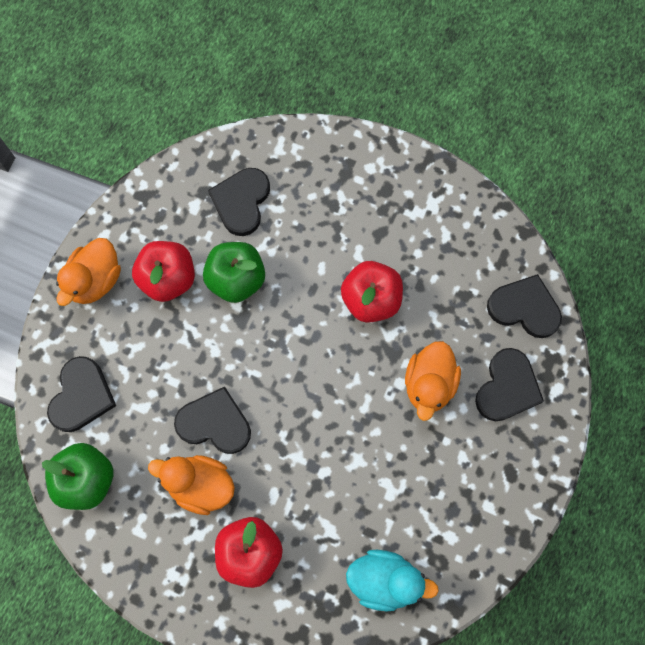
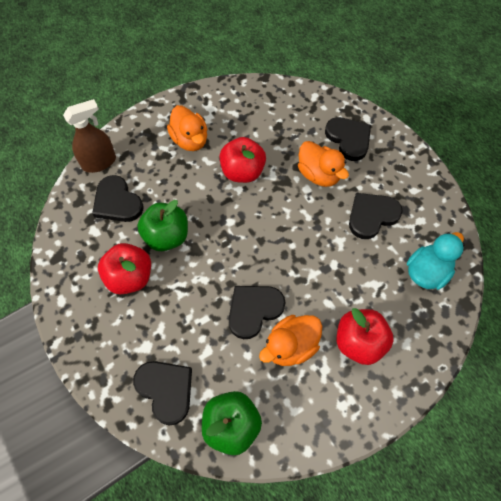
camera: 55 degrees left, 10 degrees down
orange duck [56,238,121,306] -> orange duck moved to [167,105,208,151]
black heart [487,274,562,338] -> black heart moved to [349,193,403,239]
none -> brown spray bottle [63,99,116,173]

